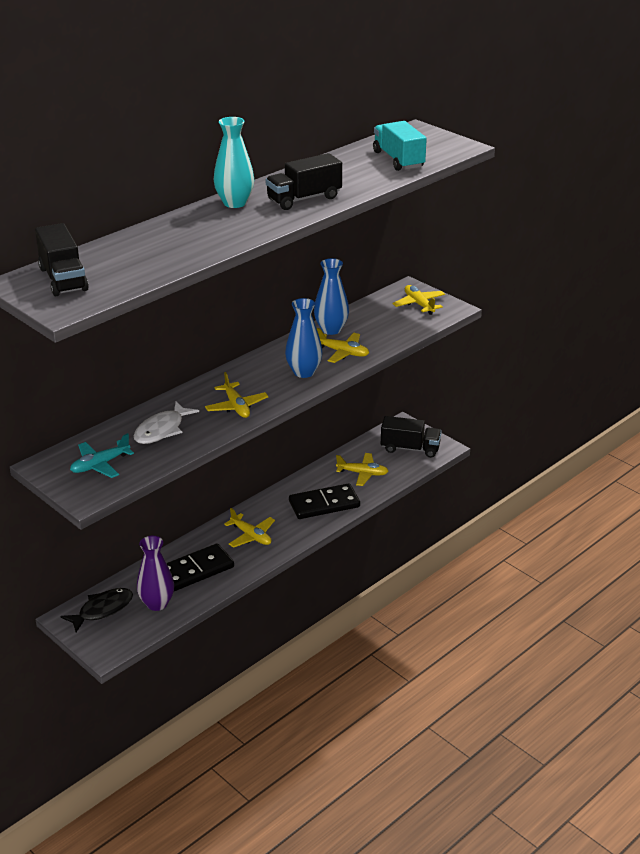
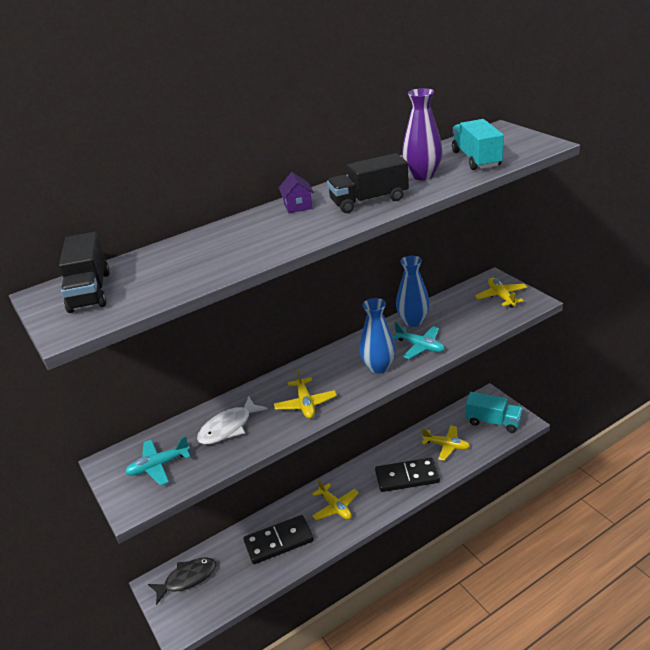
camera: 15 degrees right, 0 degrees up
purple vase [137,536,174,611] -> purple vase moved to [402,88,442,180]
turquoise vase [214,117,254,208] -> purple house [279,172,314,213]
yellow plane [317,328,369,363] -> turquoise plane [393,322,444,359]
black truck [381,416,442,458] -> turquoise truck [466,392,523,433]

